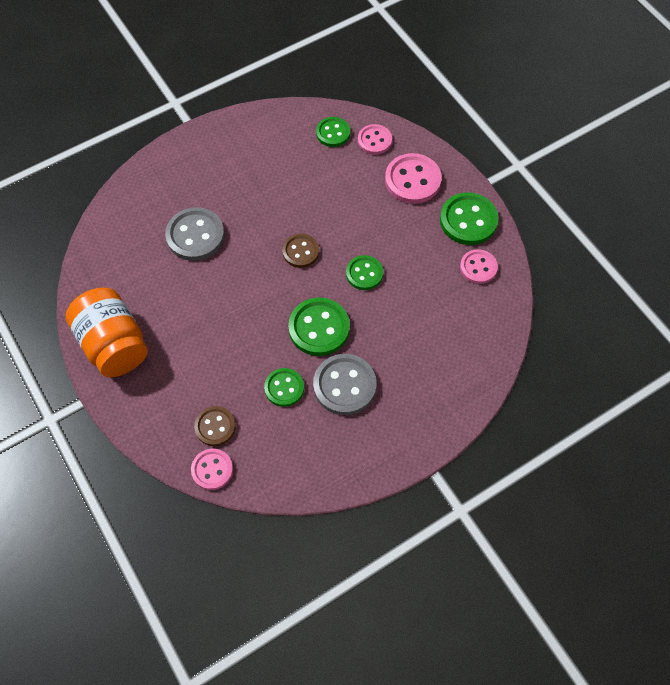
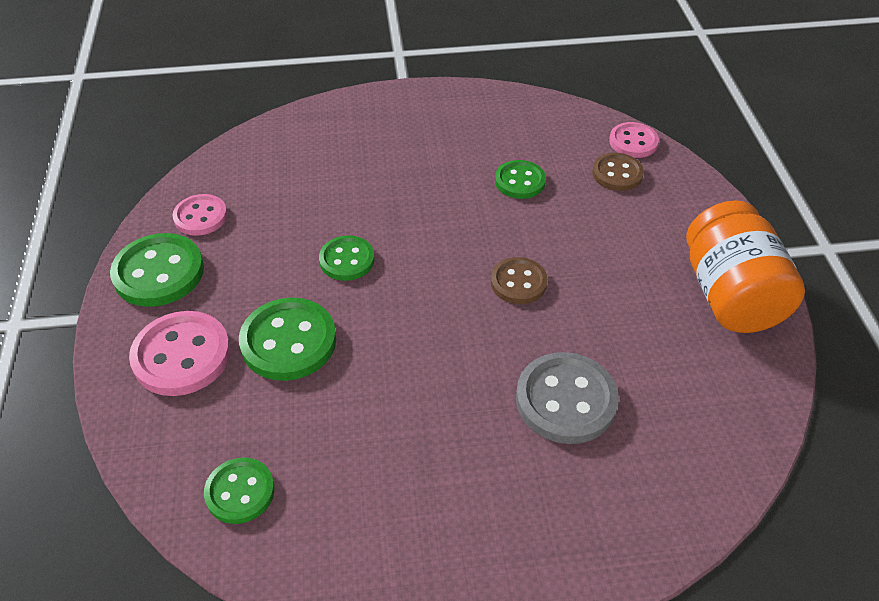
camera: 155 degrees left, 15 degrees down
brown button [282,234,319,268] -> brown button moved to [491,257,548,304]
green button [288,298,350,356] -> green button moved to [239,298,336,381]
grey button [313,354,376,415] -> none
pink button [358,124,392,155] -> none

